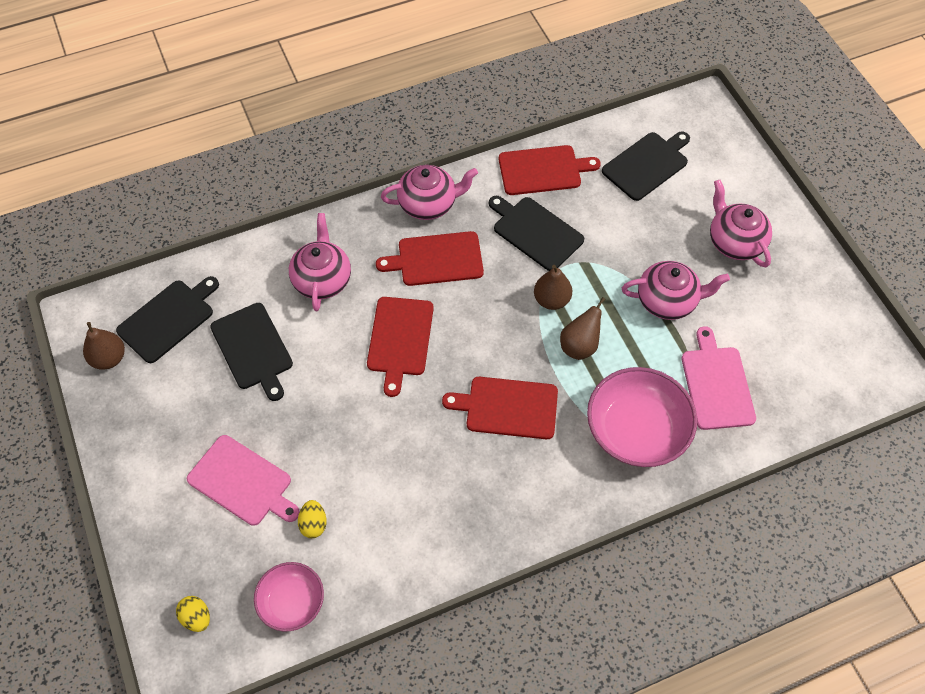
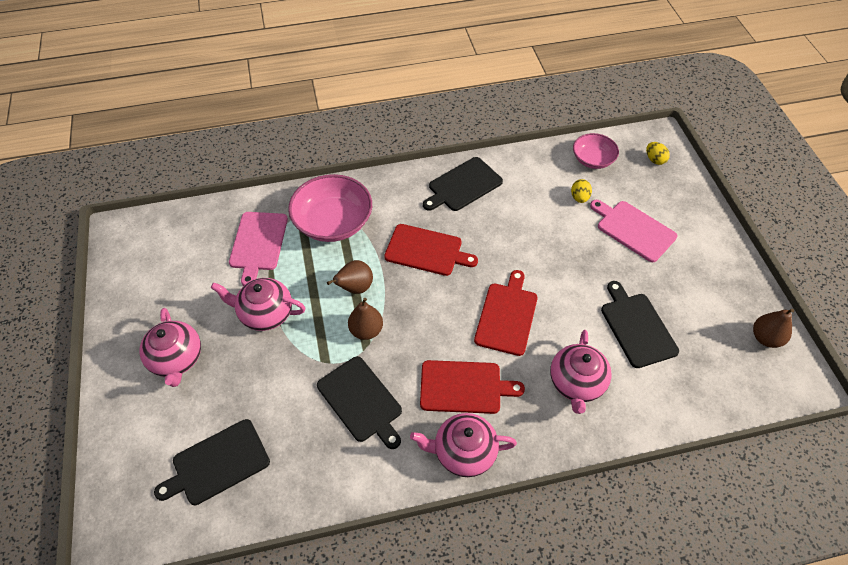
camera: 170 degrees left, 5 degrees down
black cutting board [116,276,219,363] -> black cutting board moved to [423,157,503,211]
red cutting board [499,145,601,195] -> none

